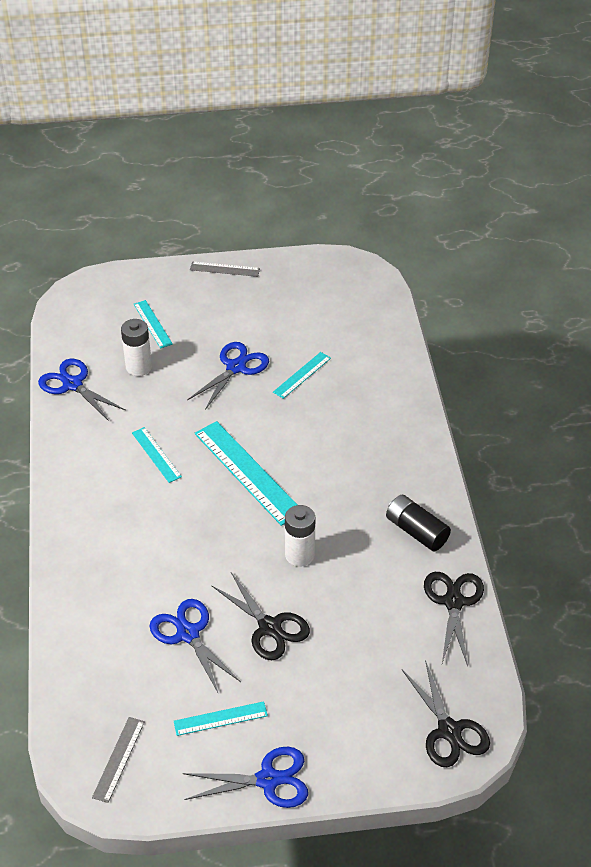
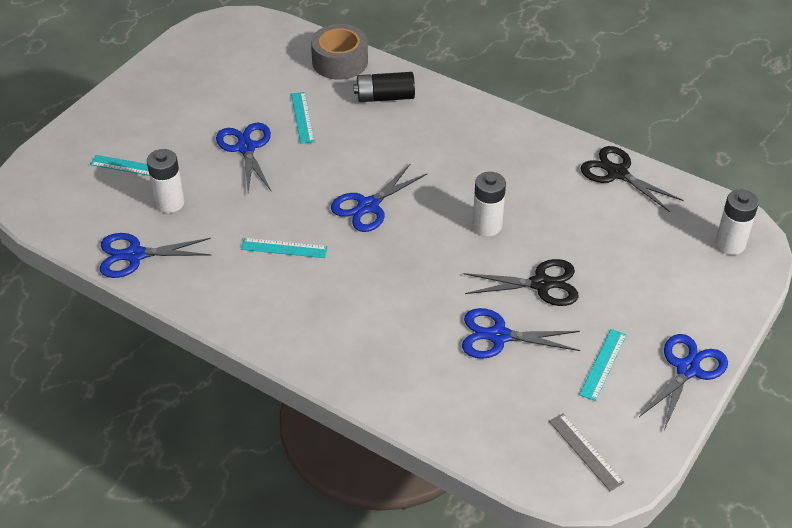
camera: 50 degrees left, 0 degrees up
grey ruler [190,261,260,277] -> none
turquoise ruler [195,421,297,526] -> blue scissors [331,163,427,232]
black battery [386,495,451,551] -> black battery moved to [353,72,415,102]
black scissors [402,660,490,767] -> white battery [715,190,759,255]
none -> grey tape [311,24,368,80]

